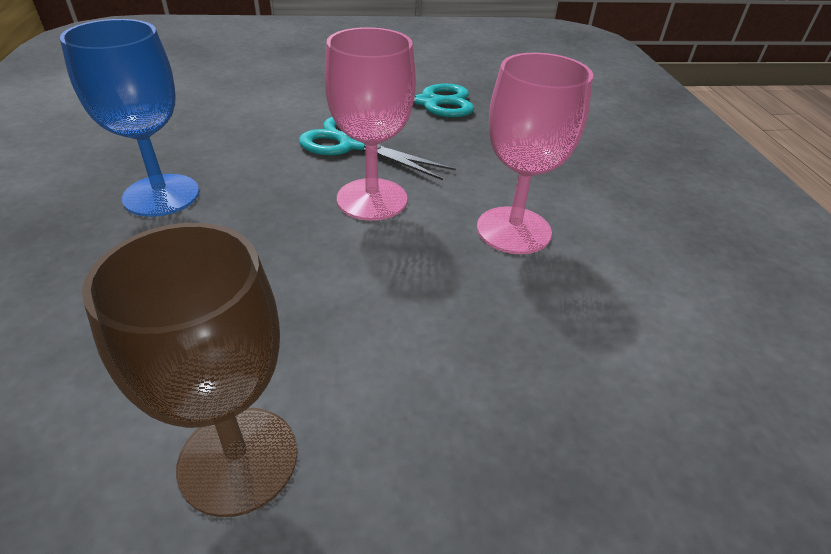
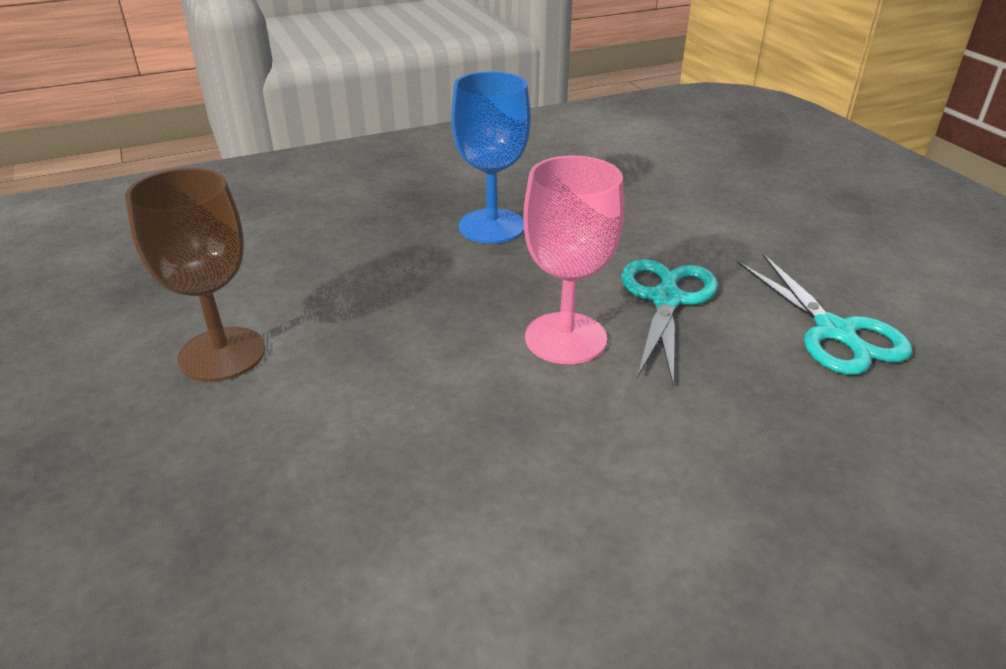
camera: 75 degrees right, 5 degrees down
pink goblet [477,53,593,254] -> none

